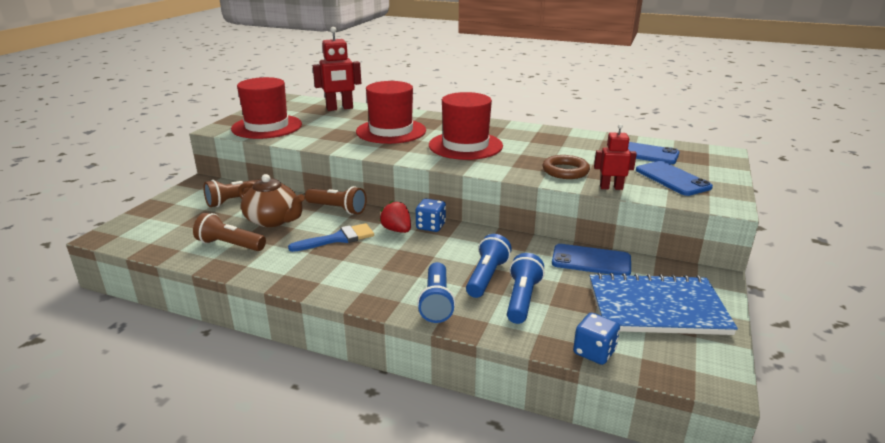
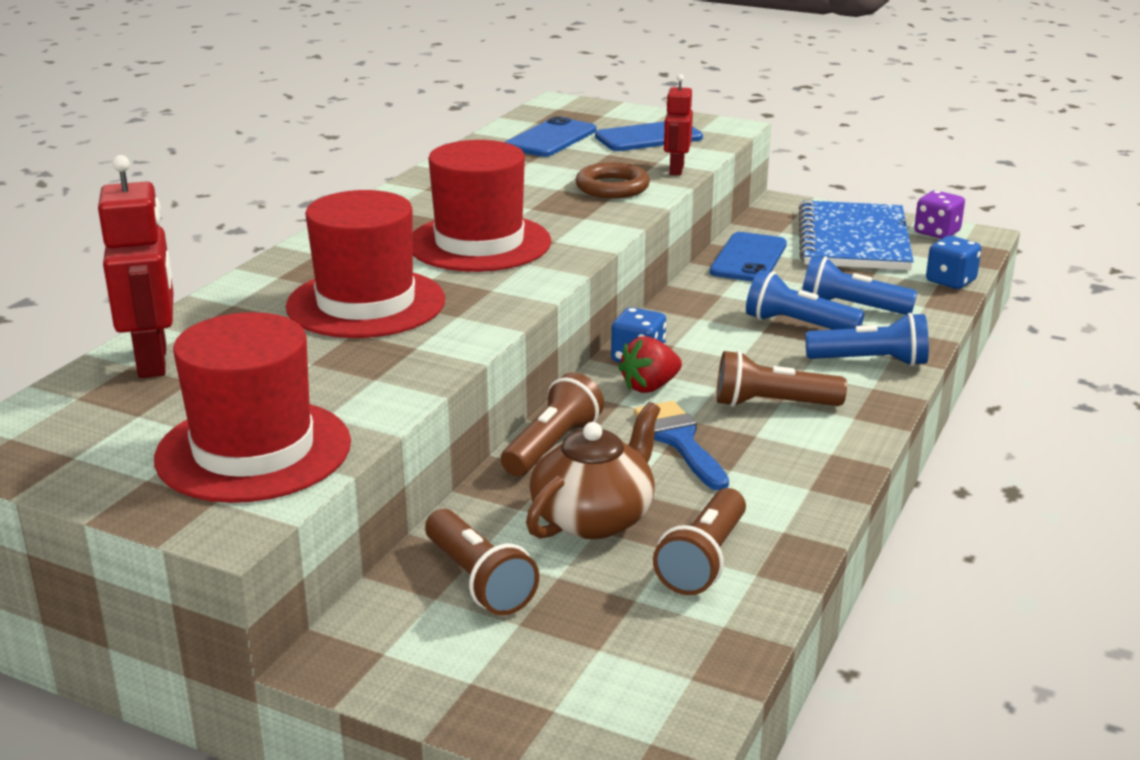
camera: 85 degrees left, 0 degrees up
none -> brown flashlight [717,351,847,407]
none -> purple dice [914,190,965,239]

